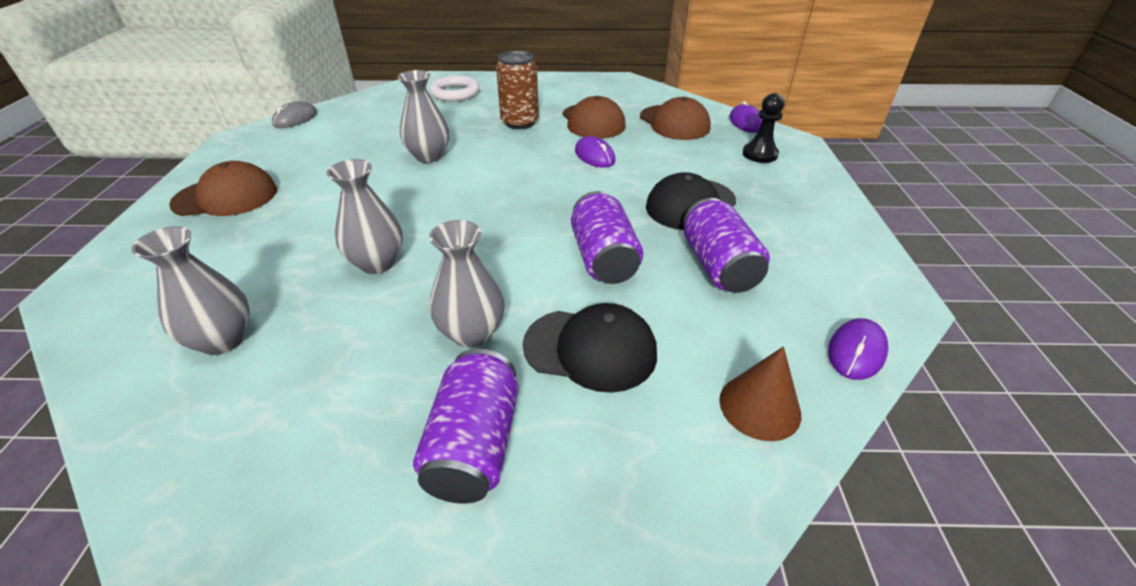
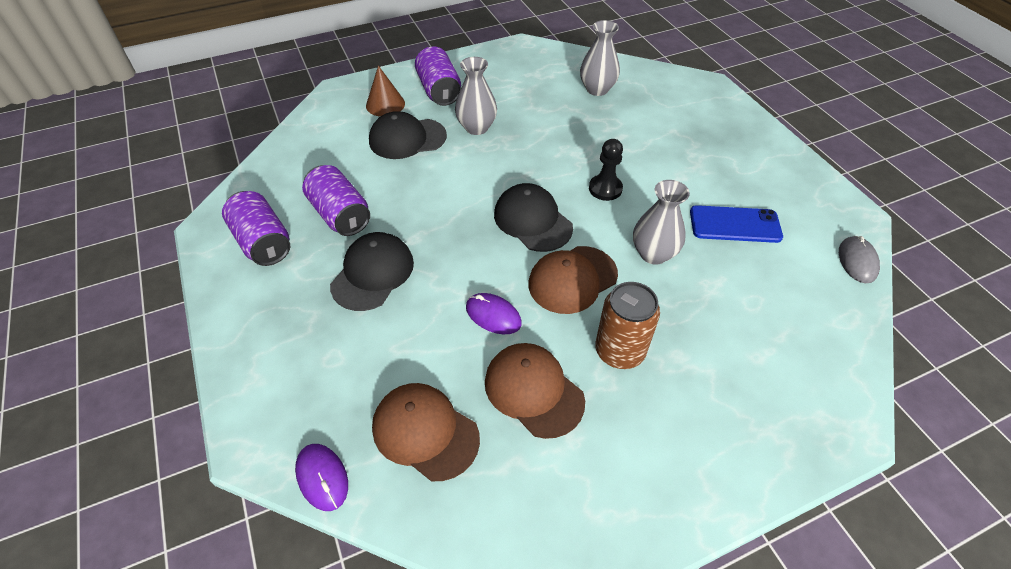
camera: 155 degrees right, 10 degrees up
brown cap [169,161,277,216] -> brown cap moved to [529,246,618,314]
grey vase [326,159,403,274] -> none
white ring [430,76,480,101] -> none
purple can [571,191,643,284] -> purple can moved to [222,191,290,266]
brown cone [719,346,801,441] -> brown cone moved to [366,65,405,116]
black pawn [743,93,784,163] -> black pawn moved to [589,139,623,201]
purple mouse [828,318,888,380] -> none
none -> black cap [494,183,573,252]
none -> blue phone [690,205,783,243]

